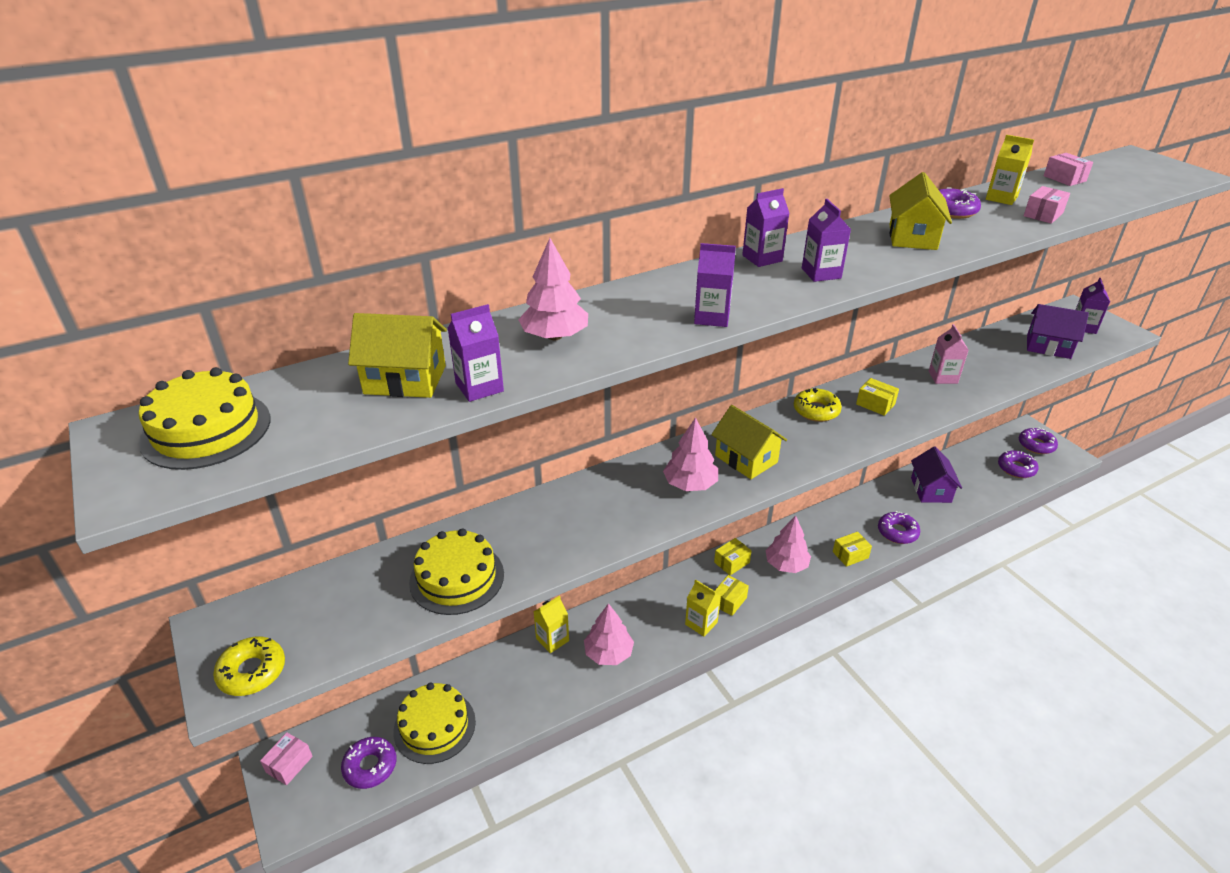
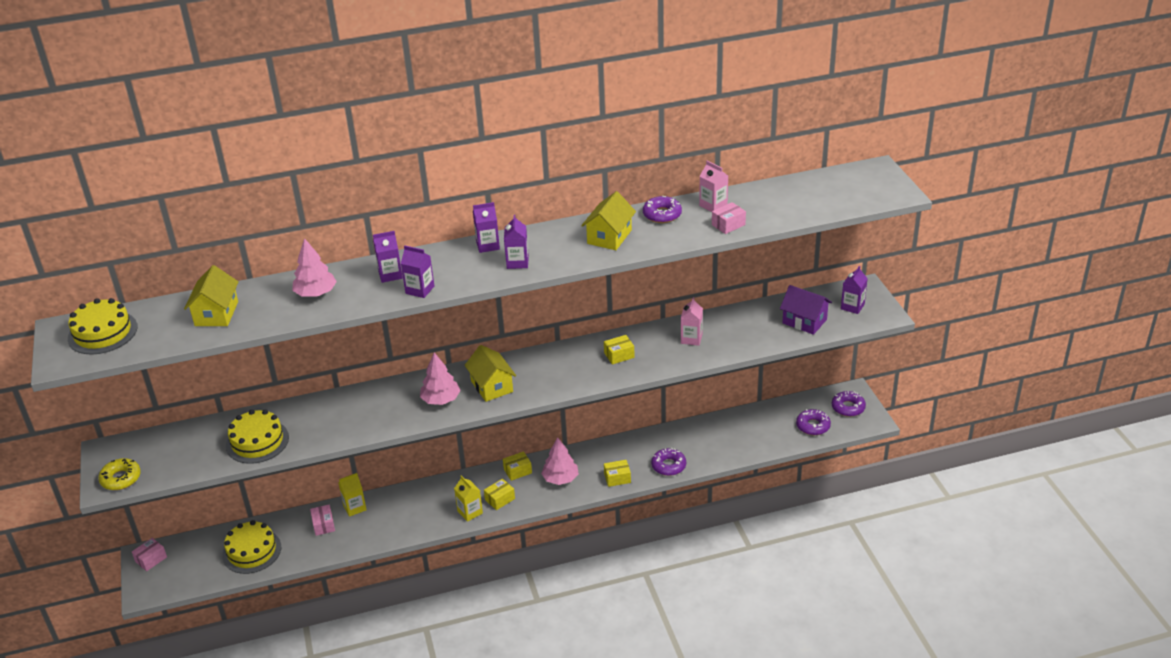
camera: 15 degrees right, 0 degrees up
purple donut [341,737,397,789] -> none
yellow house [348,313,447,398] -> yellow house turned 75 degrees clockwise [184,265,239,326]
purple carton [447,304,504,402] -> purple carton moved to [373,231,403,283]
pink tree [584,603,634,665] -> none
yellow donut [794,388,842,422] -> none
yellow box [856,378,899,416] -> yellow box turned 75 degrees counterclockwise [604,335,635,364]
purple house [911,447,962,503] -> none
yellow carton [986,135,1034,205] -> pink carton [699,161,728,212]
pink box [1044,153,1093,186] -> pink box moved to [310,504,335,536]

